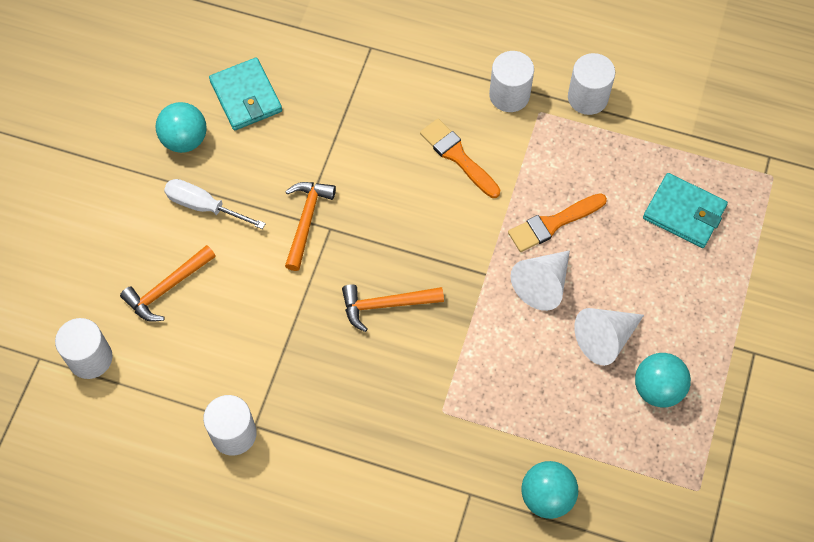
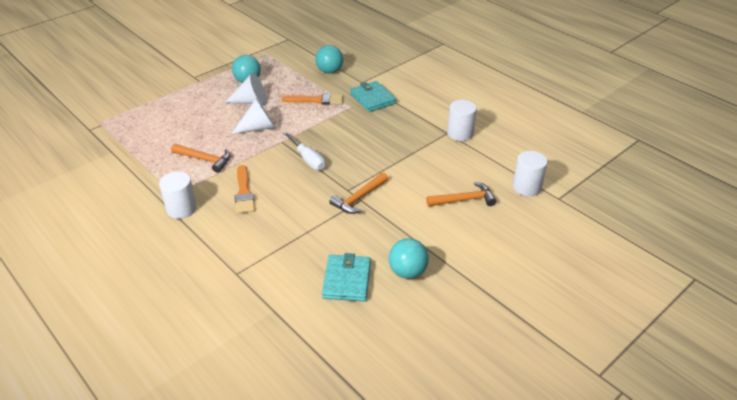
camera: 150 degrees left, 25 degrees down
white screwdriver [164,179,266,229] -> white screwdriver moved to [283,132,325,170]
orange hammer [342,284,444,332] -> orange hammer moved to [171,144,231,173]
orange brush [508,193,607,252] -> orange brush moved to [282,93,343,105]
white cylinder [568,53,615,115] -> none
turquoise wallet [643,173,728,248] -> turquoise wallet moved to [350,81,396,112]

